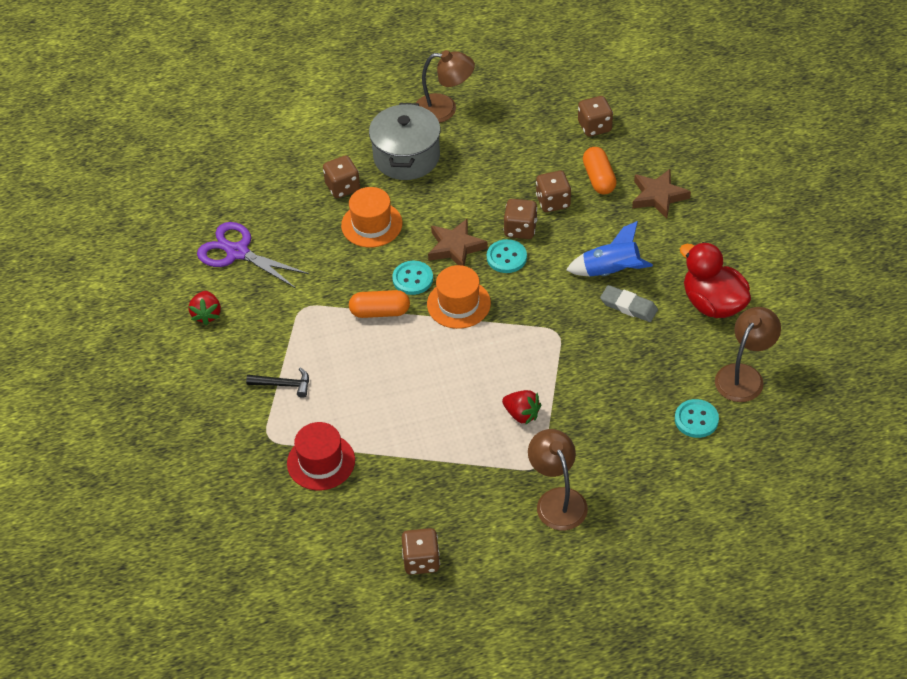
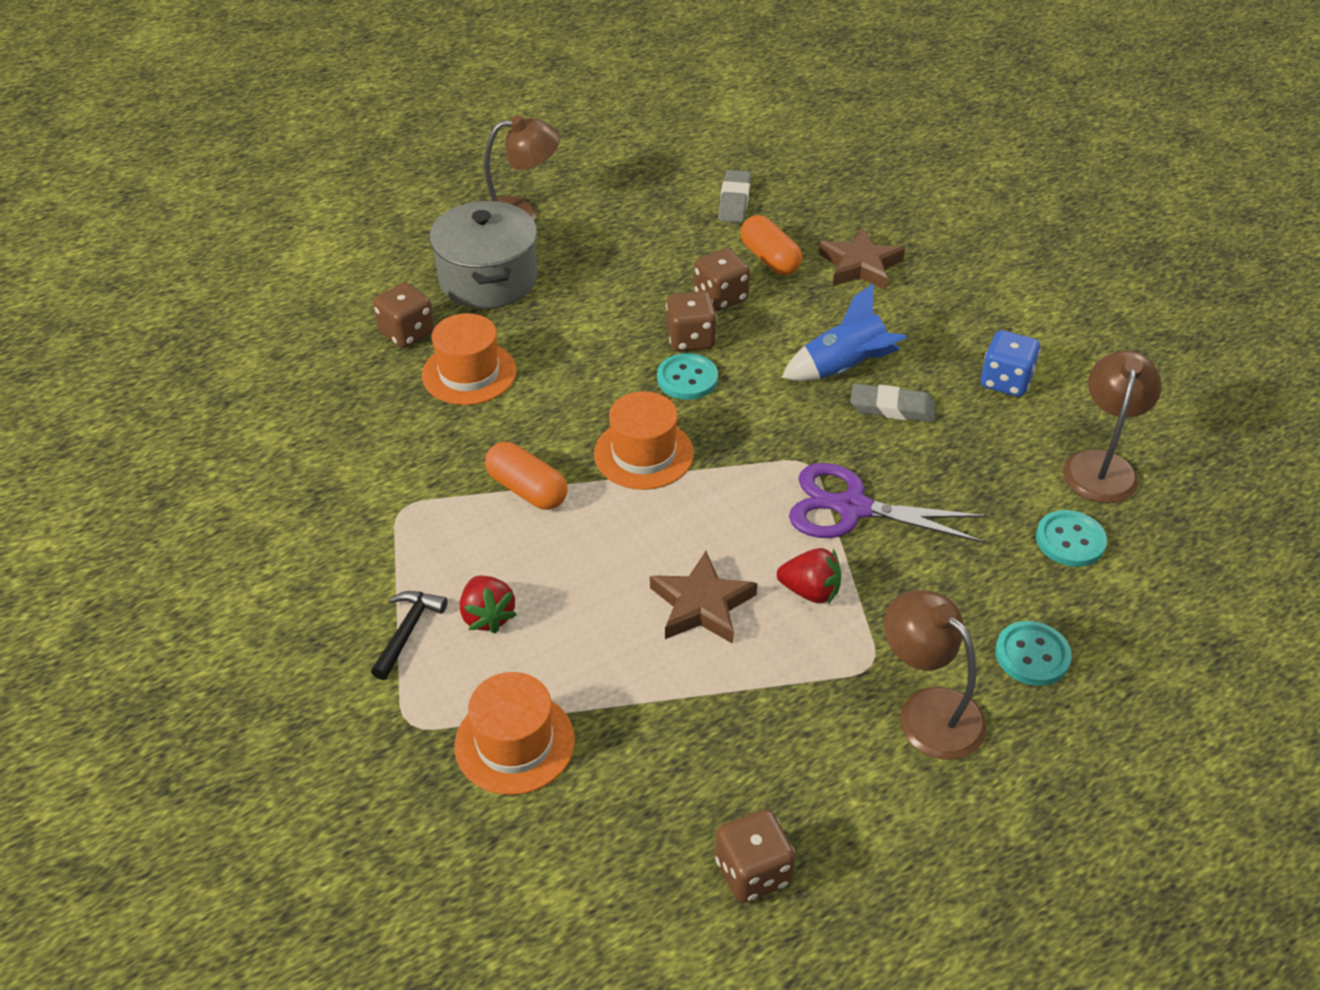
camera: 20 degrees left, 5 degrees down
red strawberry [189,291,221,325] -> red strawberry moved to [460,575,517,634]
purple scissors [197,222,309,288] -> purple scissors moved to [789,463,988,543]
black hammer [246,368,309,398] -> black hammer turned 60 degrees counterclockwise [371,591,448,680]
red hat [287,422,355,490] -> orange hat [455,672,575,795]
orange capsule [349,290,410,318] -> orange capsule turned 60 degrees clockwise [485,442,567,510]
turquoise button [392,261,433,295] -> turquoise button moved to [995,621,1072,686]
brown star [428,219,488,266] -> brown star moved to [650,551,757,644]
brown dice [578,96,613,137] -> grey eraser [718,170,751,223]
red duck [680,242,751,318] -> blue dice [981,330,1040,397]

